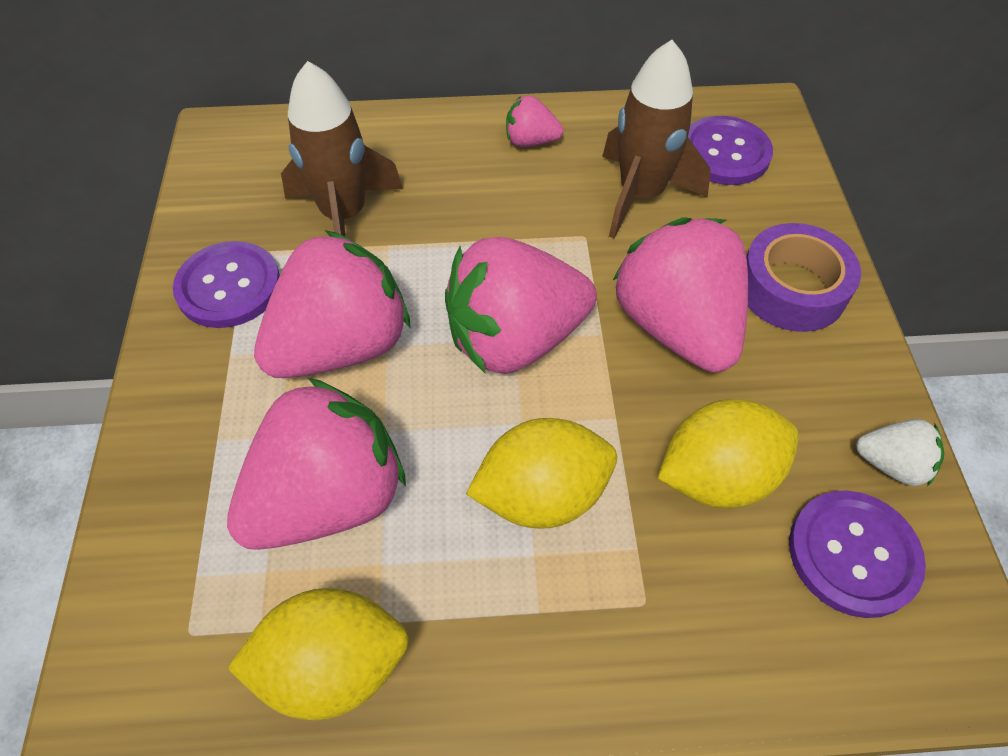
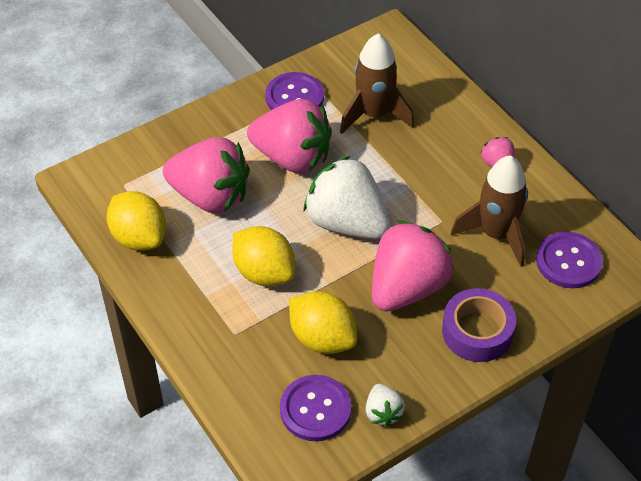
camera: 60 degrees right, 5 degrees down
pink strawberry [445,237,597,374] -> white strawberry [303,156,390,239]

